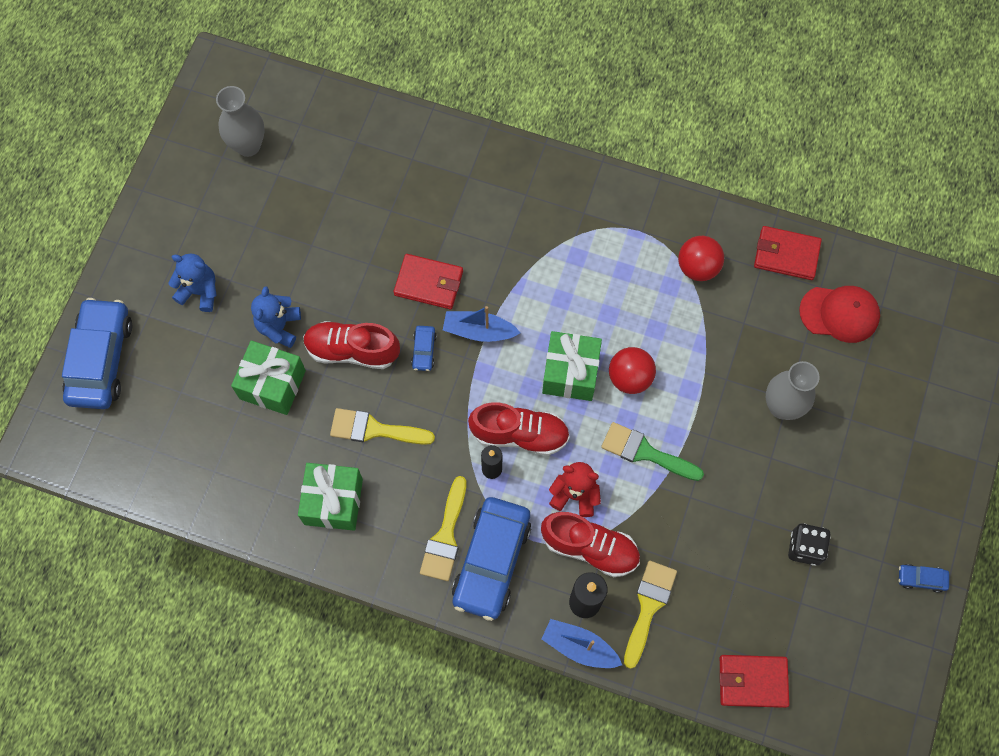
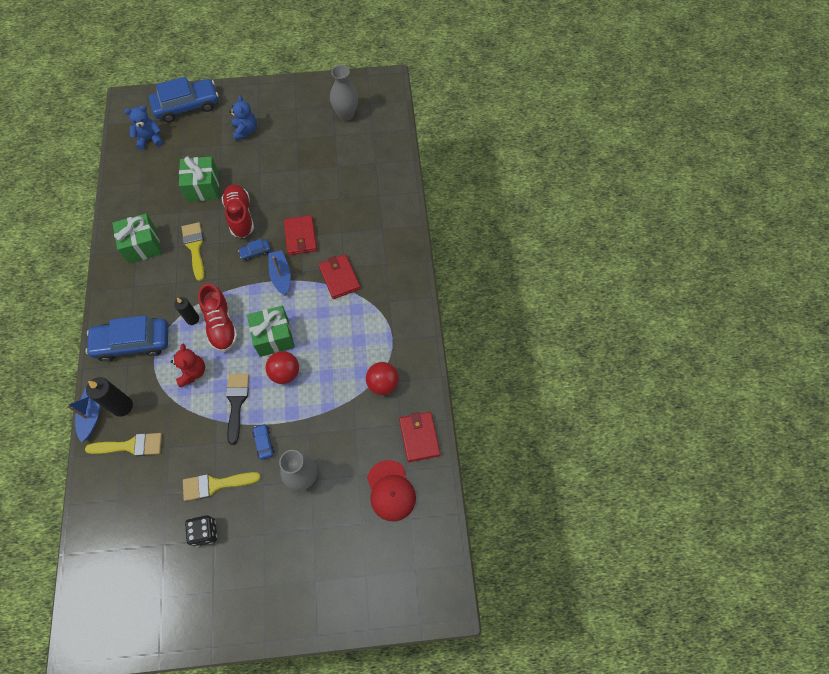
camera: 65 degrees right, 5 degrees down
blue teddy bear [251,286,301,348] -> blue teddy bear moved to [124,106,163,150]
yellow brush [420,476,466,581] -> yellow brush moved to [183,472,261,501]
red shoe [541,512,640,577] -> none
green brush [601,422,704,481] -> black brush [226,374,249,445]
red wallet [720,655,789,708] -> red wallet moved to [318,254,361,299]
blue car [899,564,949,593] -> blue car moved to [253,424,275,460]

